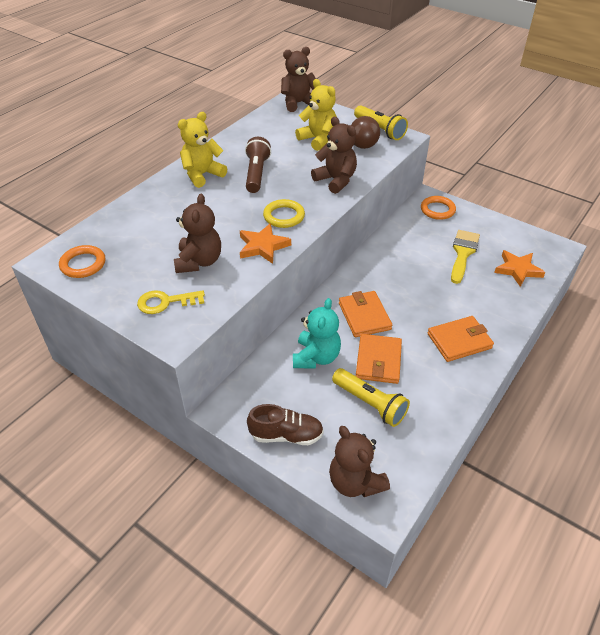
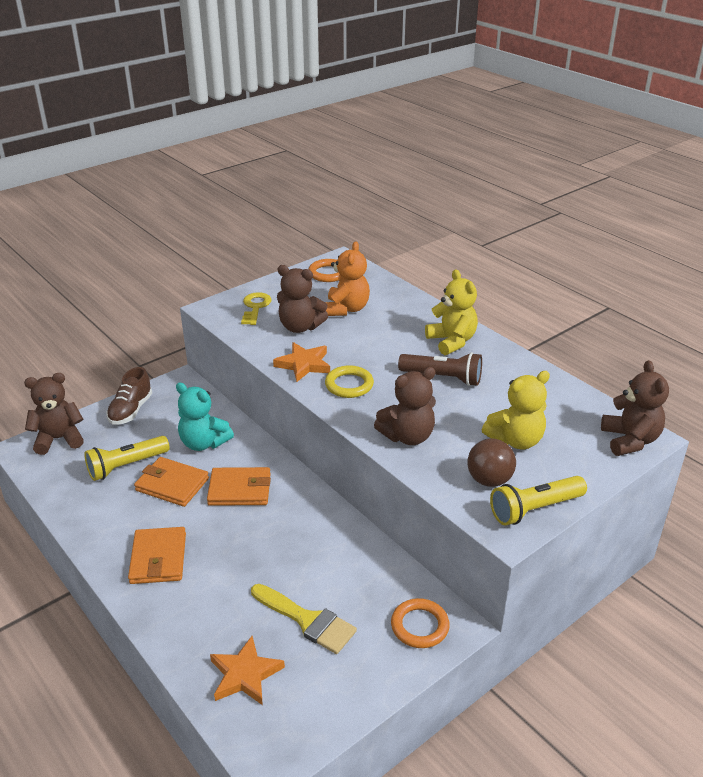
camera: 105 degrees right, 10 degrees down
none -> orange teddy bear [326,241,370,316]

